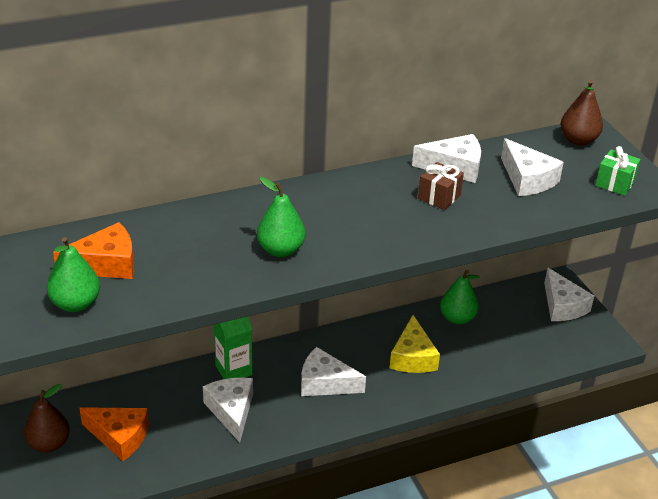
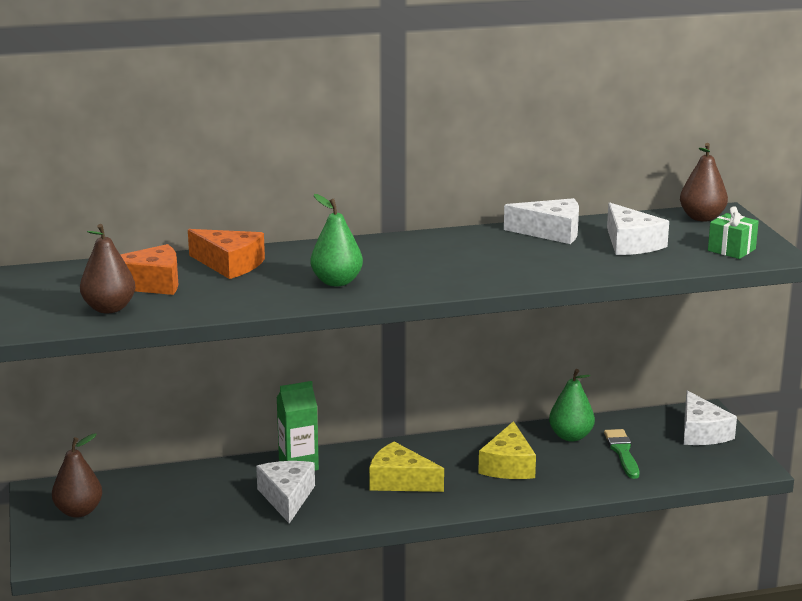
camera: 10 degrees right, 15 degrees down
green pear [47,237,100,312] -> brown pear [80,224,135,313]
orange cheese [79,407,149,461] -> orange cheese moved to [188,229,265,279]
white cheese [301,347,366,396] -> yellow cheese [369,442,444,492]
brown gift [418,162,464,210] -> none
none -> green brush [604,429,640,479]

